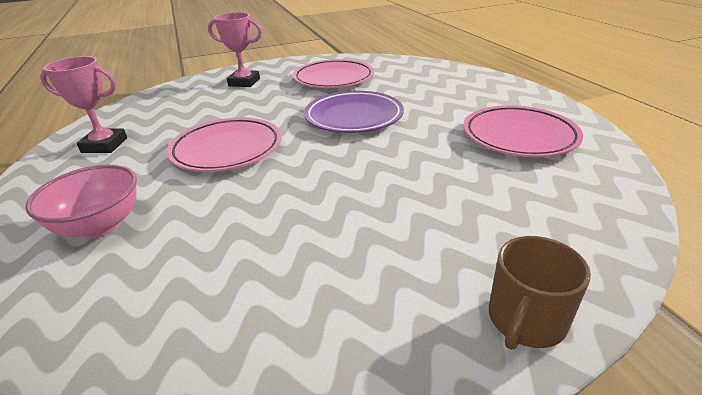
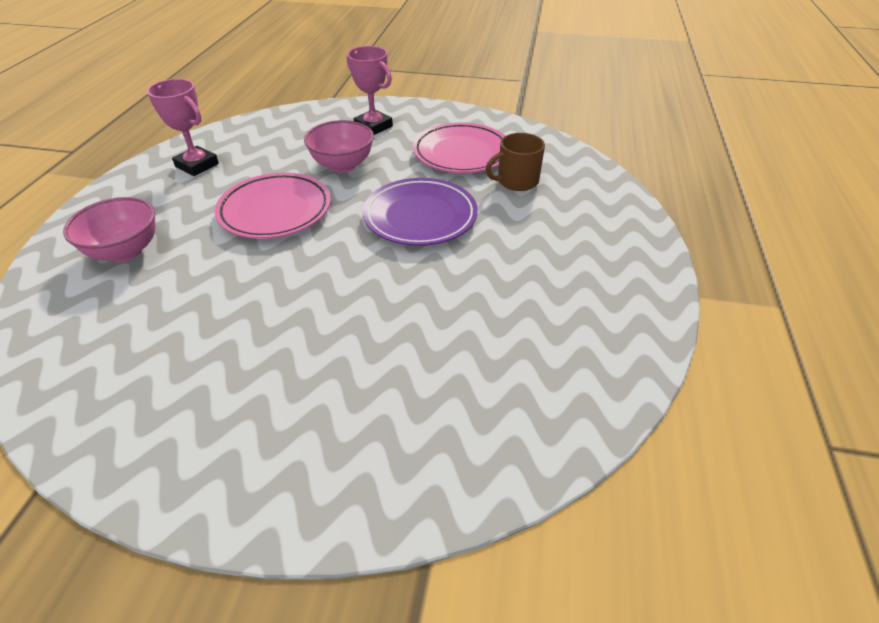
camera: 30 degrees right, 10 degrees up
pink plate [463,105,583,157] -> none
brown mug [489,236,591,350] -> brown mug moved to [485,133,545,191]
none -> pink bowl [304,120,374,172]

